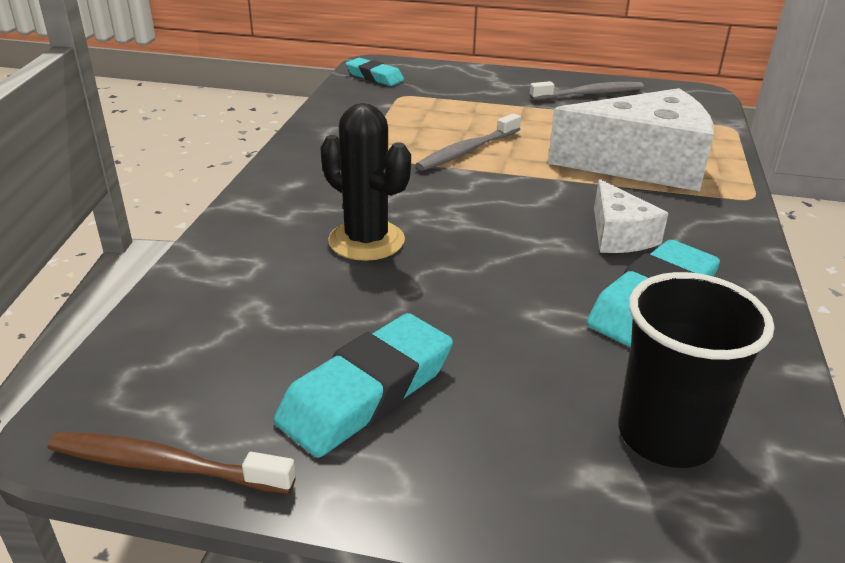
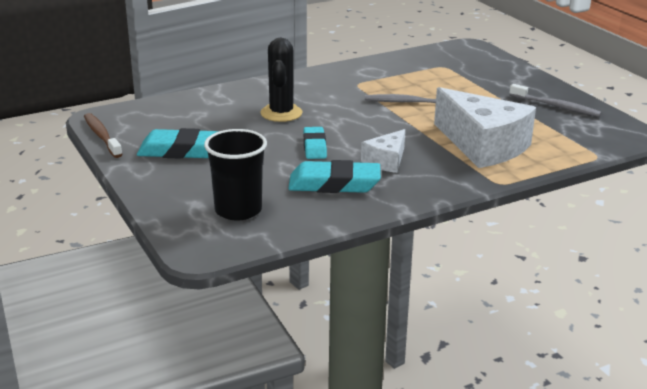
camera: 50 degrees right, 5 degrees down
turquoise eraser [346,58,404,86] -> turquoise eraser moved to [303,127,327,159]

